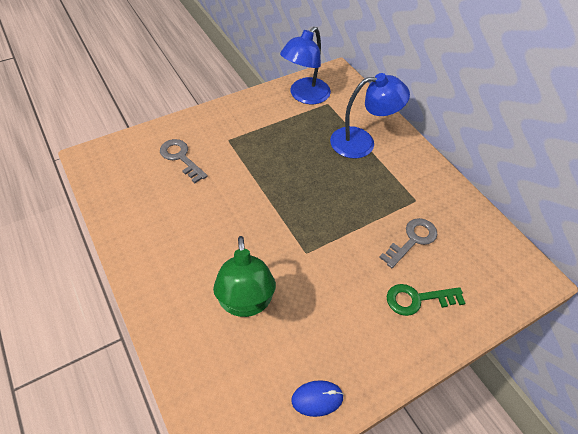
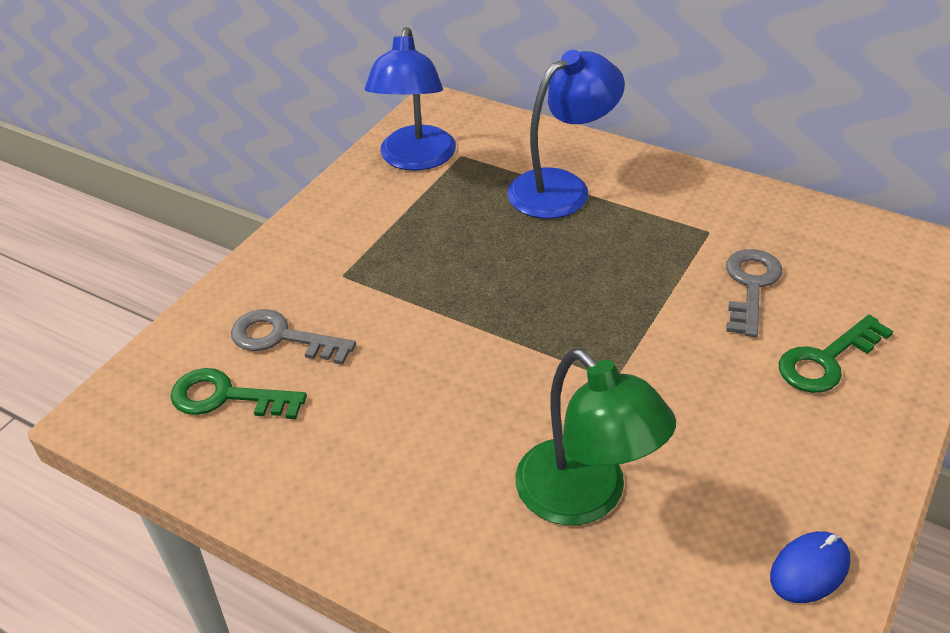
camera: 25 degrees left, 10 degrees down
none -> green key [170,368,307,419]

